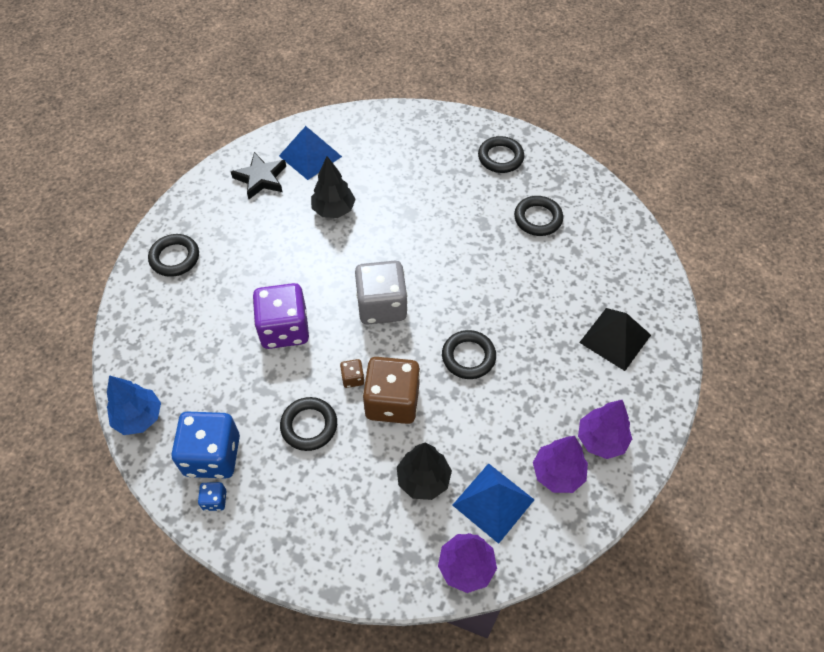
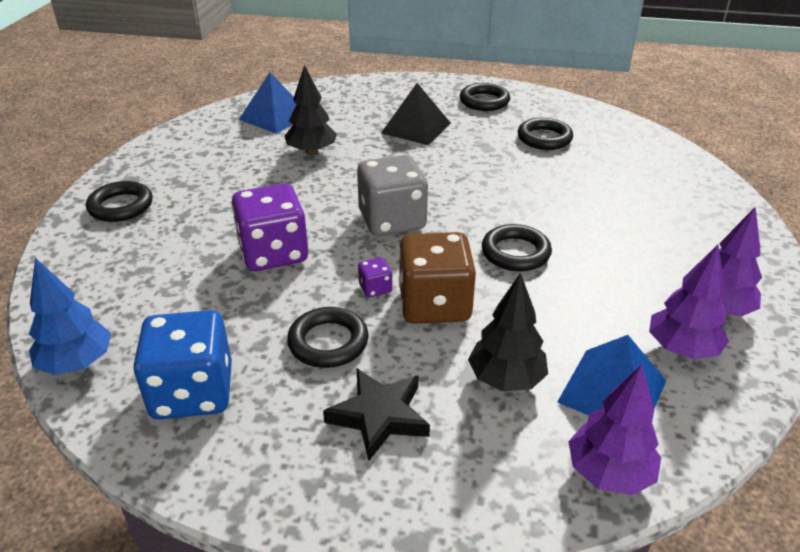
camera: 10 degrees left, 20 degrees down
blue dice [198,482,227,511] -> none
black star [231,152,286,199] -> black star moved to [323,368,430,461]
brown dice [340,359,365,388] -> purple dice [358,257,392,297]
black pyramid [579,308,651,371] -> black pyramid moved to [381,83,451,145]

